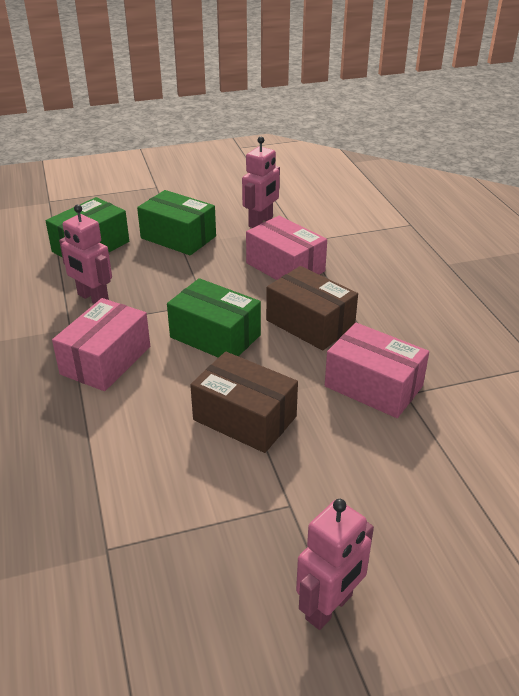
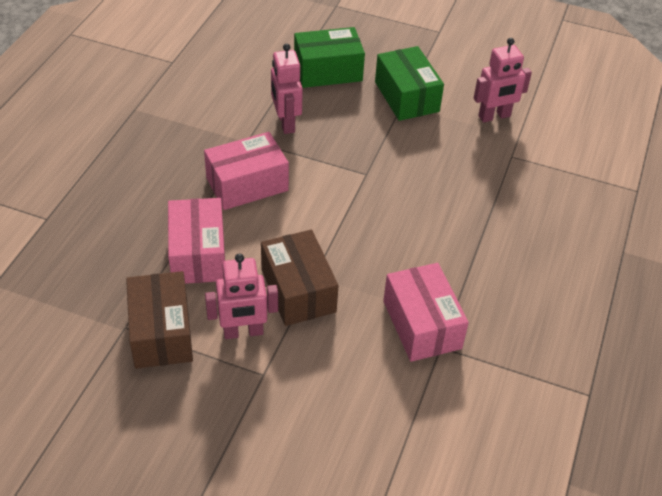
camera: 35 degrees right, 10 degrees up
green box [167,278,261,358] -> none
pink box [246,216,327,280] -> pink box moved to [168,198,225,284]
brown box [266,266,358,351] -> brown box moved to [126,271,193,369]
pink robot [296,499,374,630] -> pink robot moved to [205,254,278,339]

